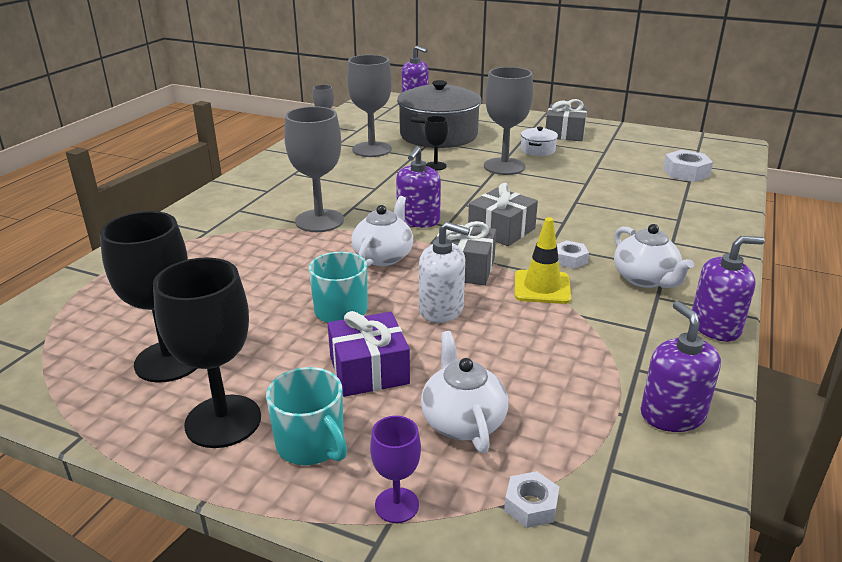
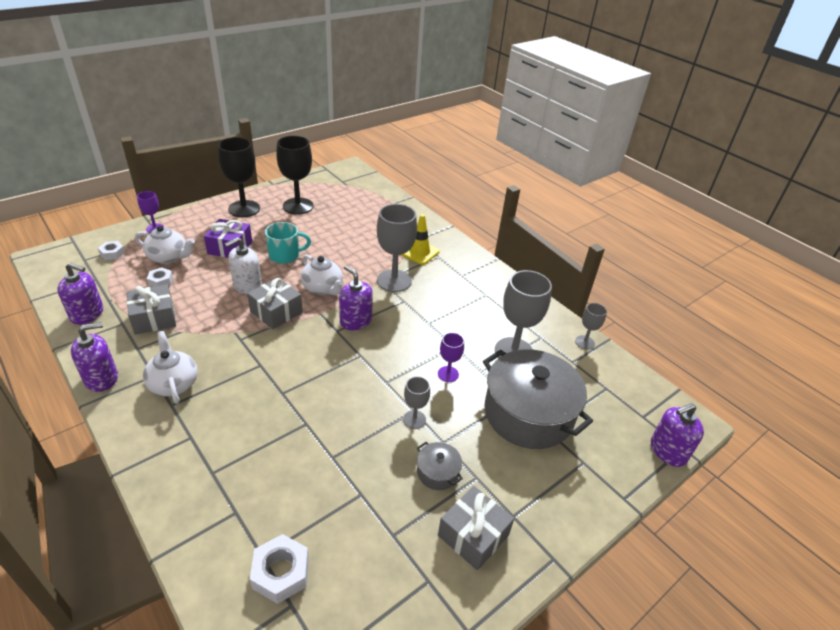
camera: 115 degrees right, 10 degrees up
turquoise mug [266,367,347,465] -> none
black goblet [424,116,448,171] -> purple goblet [438,332,464,382]
grey gift [468,183,538,246] -> grey gift moved to [127,284,176,335]
grey goblet [484,67,533,175] -> grey goblet [403,376,430,429], size x0.52
yellow traffic cone [515,217,571,304] -> yellow traffic cone moved to [401,214,440,265]
white pot [521,127,558,156] -> grey pot [417,442,463,490]
white nut [557,240,589,269] -> white nut moved to [147,267,173,287]
white teapot [614,224,694,288] -> white teapot turned 60 degrees clockwise [143,331,198,404]
purple soap dispenser [692,236,765,342] -> purple soap dispenser turned 135 degrees counterclockwise [71,322,118,392]

